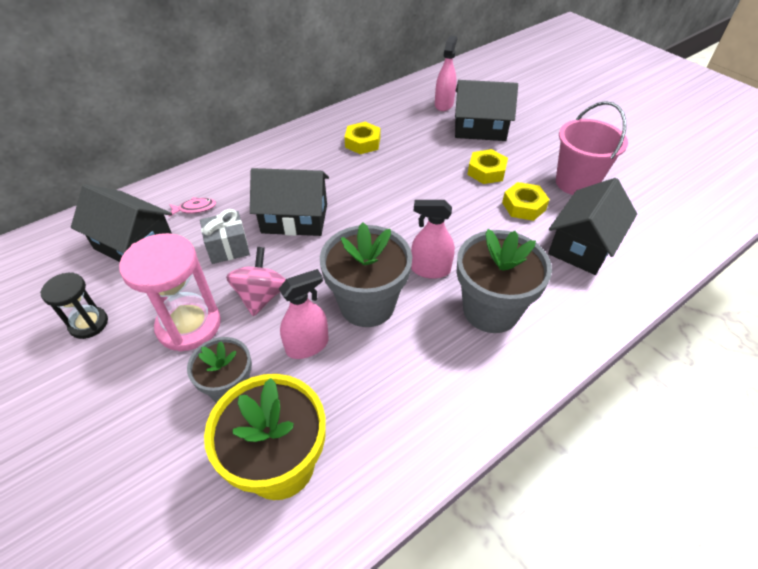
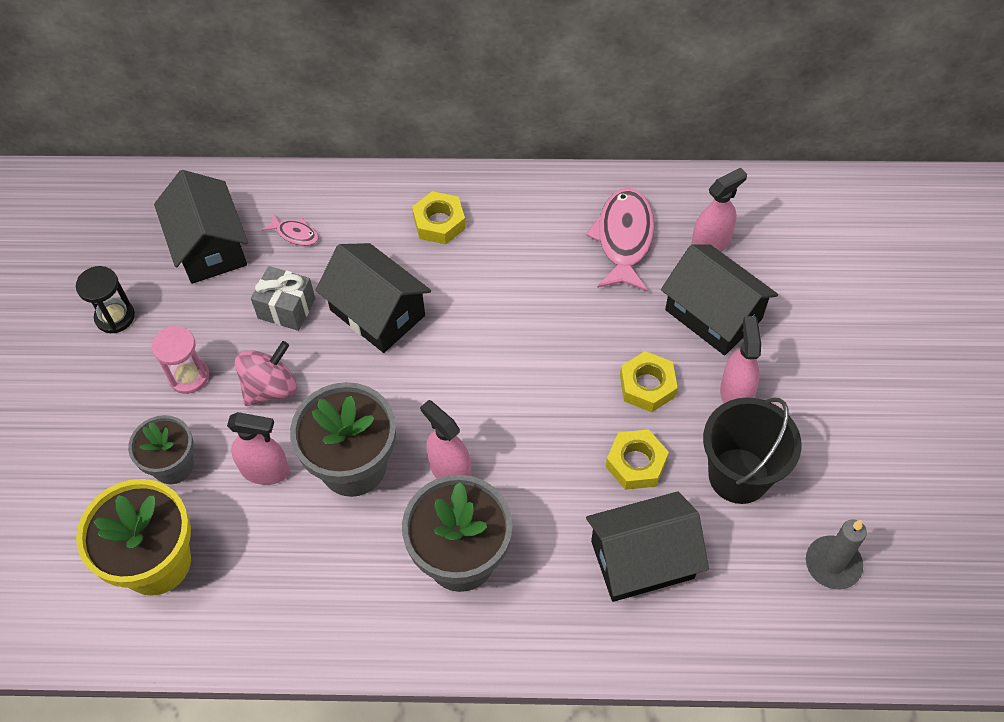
camera: 40 degrees right, 10 degrees up
pink hourglass [119,233,221,352] -> pink hourglass [152,326,209,394], size x0.59
yellow nut [344,122,380,154] -> yellow nut moved to [412,191,466,244]
pink bucket [556,101,628,195] -> black bucket [703,397,802,504]
none -> pink fish [586,188,654,292]
none -> pink spray bottle [720,316,761,403]
none -> grey candle [806,520,867,589]

